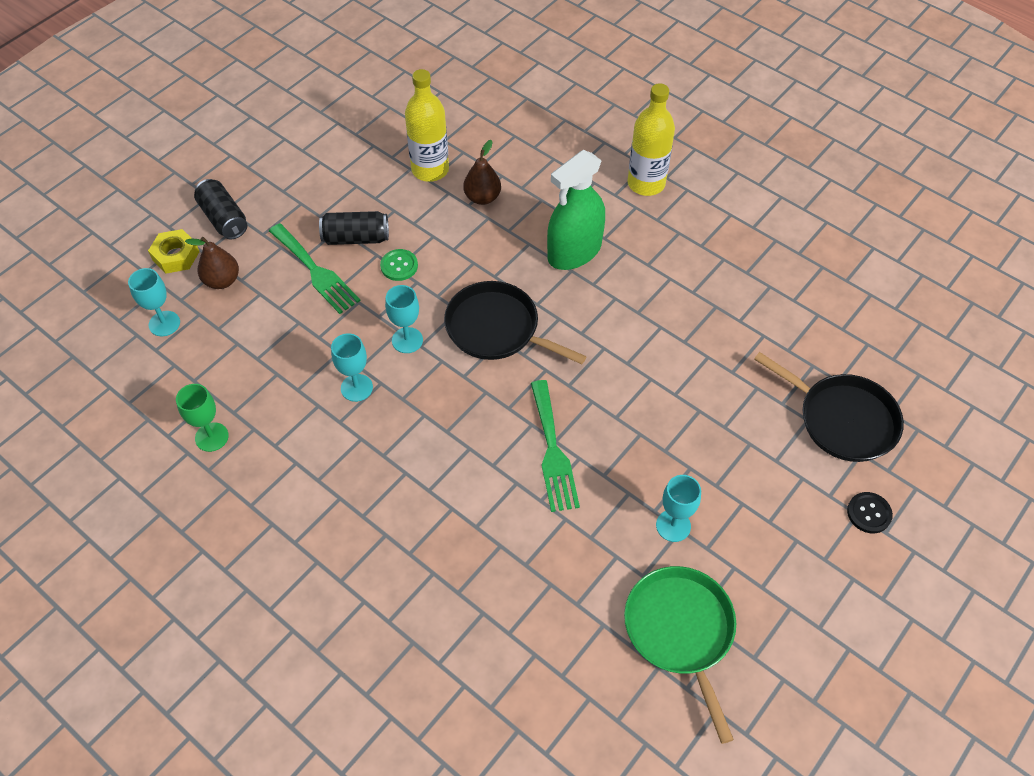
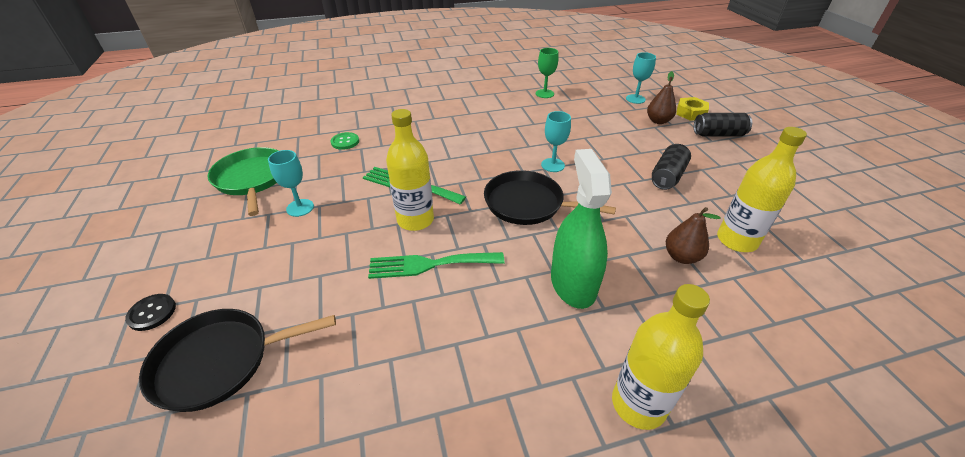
camera: 125 degrees right, 15 degrees down
green fork [269,223,361,314] -> green fork moved to [368,252,504,279]
turquoise goblet [331,333,373,402] -> none
green button [380,249,418,281] -> green button moved to [331,132,359,150]
black pan [444,281,587,364] -> black pan turned 135 degrees counterclockwise [484,170,616,225]
green pan [624,566,736,744] -> green pan turned 135 degrees counterclockwise [207,147,279,216]
none -> yellow bottle [386,109,434,231]

